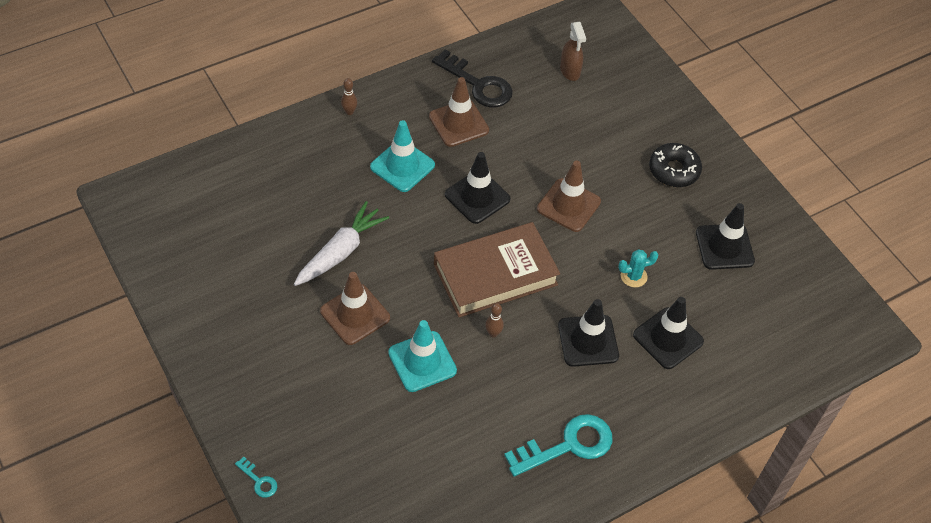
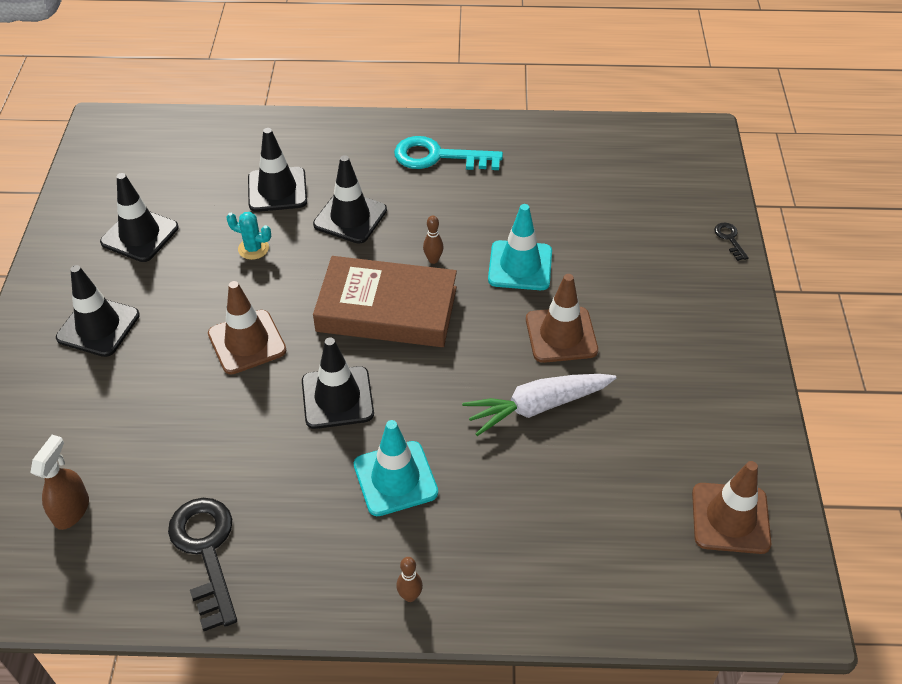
camera: 145 degrees left, 5 degrees down
turquoise key [235,457,277,498] -> black key [714,222,749,261]
brown traffic cone [429,77,489,147] -> brown traffic cone moved to [692,461,771,554]
black donut [649,143,702,187] -> black traffic cone [56,265,140,357]

